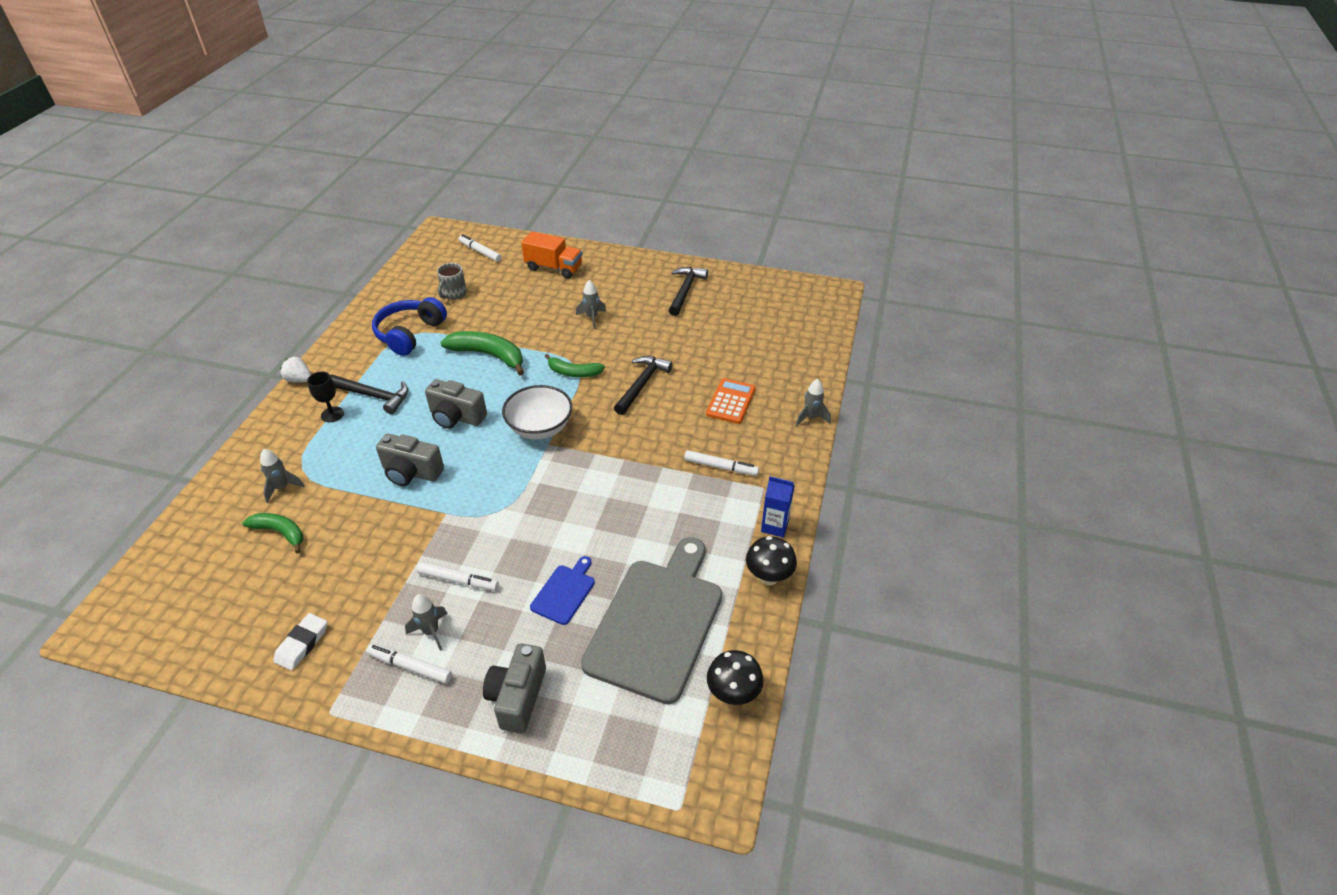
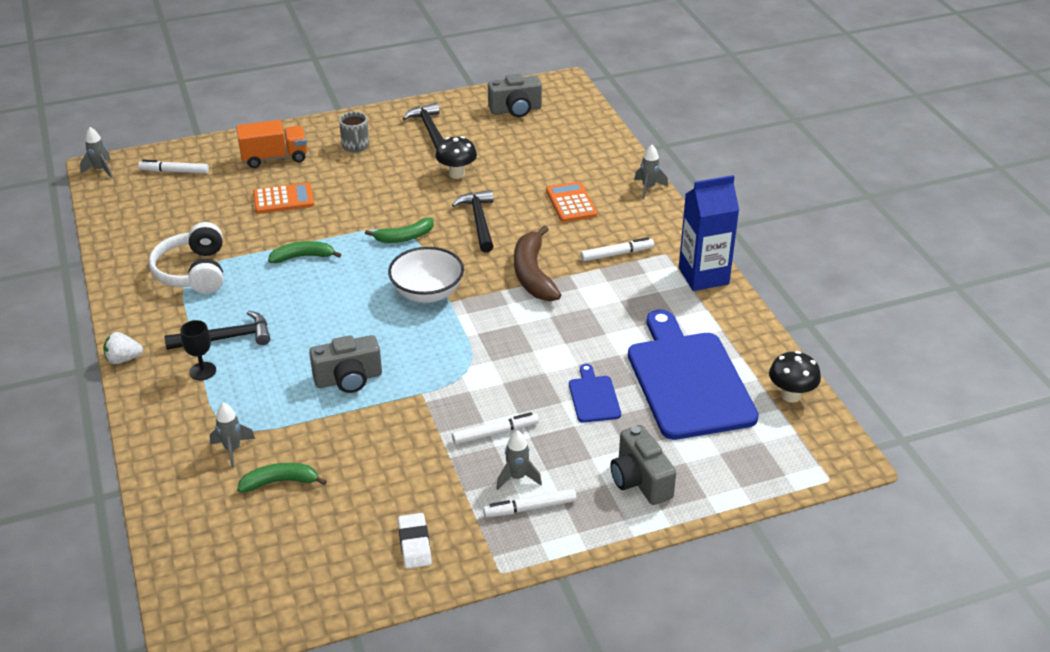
camera: 35 degrees left, 5 degrees down
blue headphones [372,297,447,356] -> white headphones [149,222,223,294]
grey camera [425,379,487,429] -> grey camera moved to [488,74,542,117]
grey mug [437,263,467,300] -> grey mug moved to [339,112,369,152]
green banana [440,331,524,376] -> green banana [268,241,341,263], size x0.63
grey rocket [576,280,607,329] -> grey rocket moved to [80,127,113,178]
grey cutting board [581,537,722,704] -> blue cutting board [628,309,759,440]
black mushroom [746,536,797,585] -> black mushroom moved to [435,136,477,179]
blue carton [761,476,795,538] -> blue carton [679,175,739,291], size x1.74
none -> orange calculator [253,183,314,214]
none -> brown banana [514,225,561,301]

